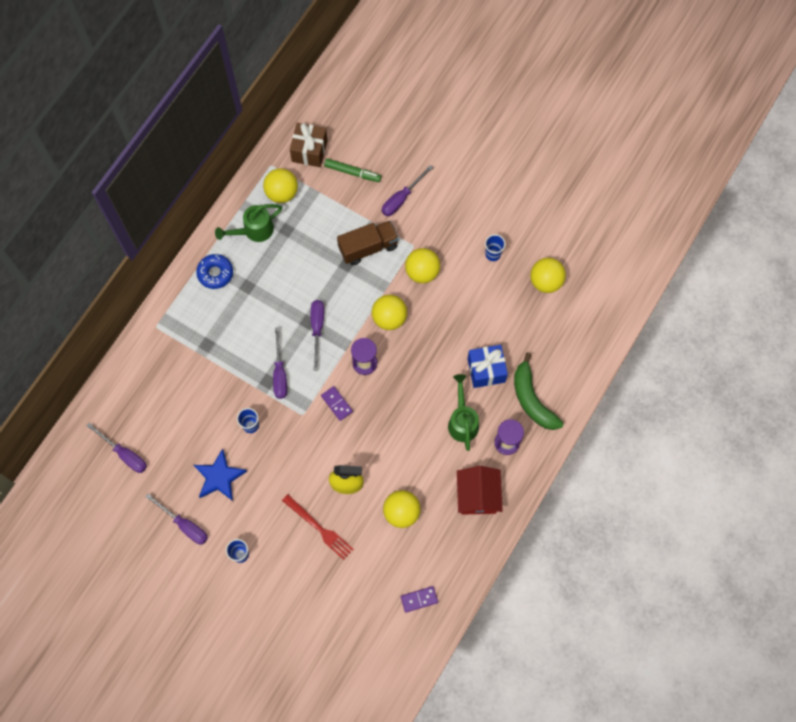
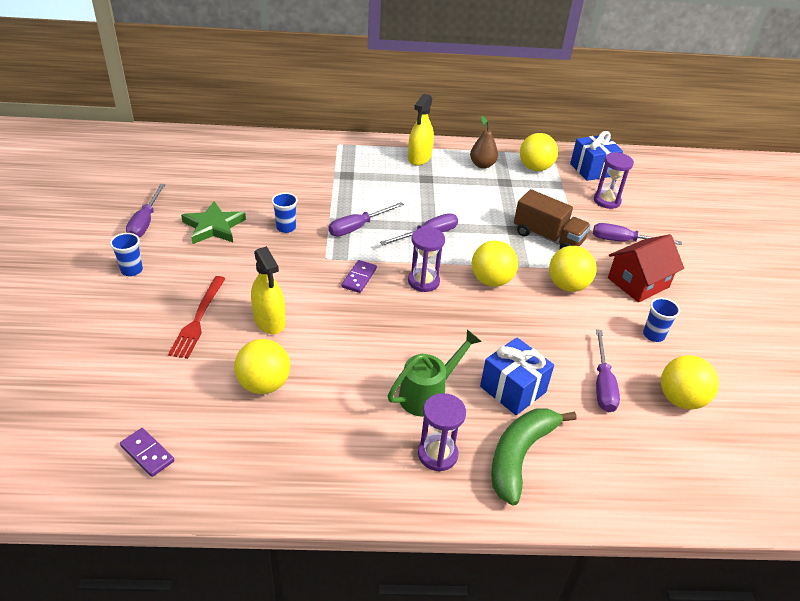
camera: 55 degrees right, 30 degrees down
purple screwdriver [87,423,147,473] -> purple screwdriver moved to [596,329,620,412]
blue star [194,448,247,501] -> green star [181,201,246,244]
blue donut [196,254,233,289] -> yellow spray bottle [408,94,434,165]
green watering can [215,204,282,242] -> brown pear [470,116,498,169]
brown gift [290,123,328,167] -> blue gift [570,131,623,181]
green marker [324,158,382,182] -> purple hourglass [594,152,634,209]
red house [457,466,503,515] -> red house moved to [608,234,684,302]

